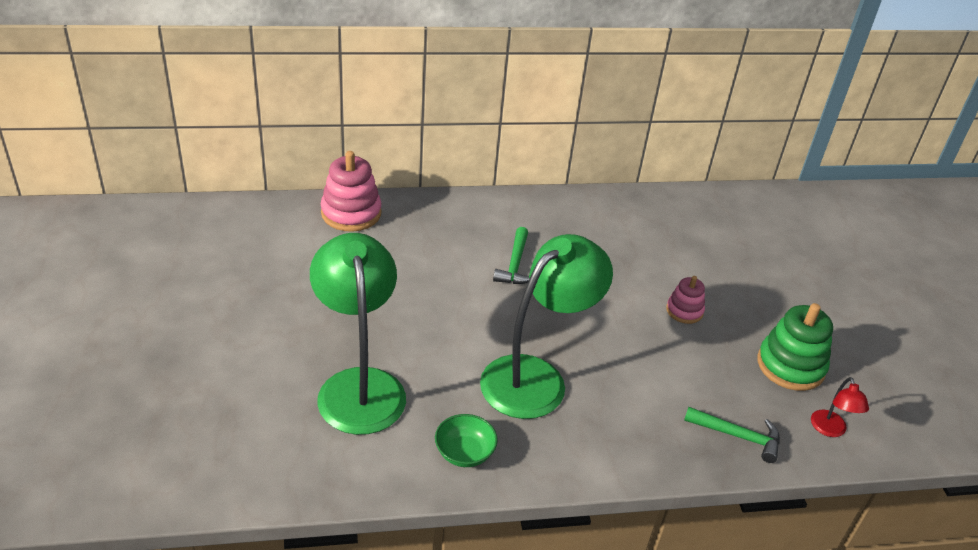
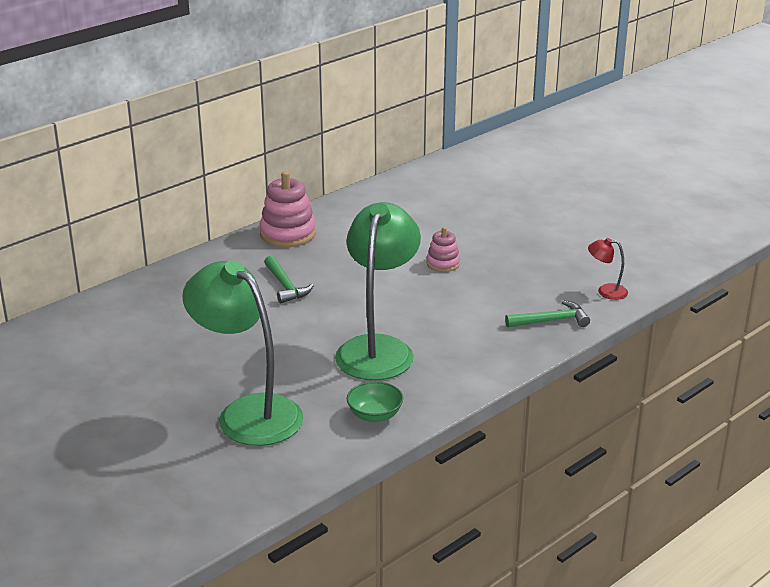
camera: 30 degrees left, 10 degrees down
pink stacking toy [321,151,381,232] -> pink stacking toy moved to [259,171,316,247]
green stacking toy [757,303,833,391] -> none
red lamp [811,377,869,437] -> red lamp turned 135 degrees clockwise [588,238,628,300]

